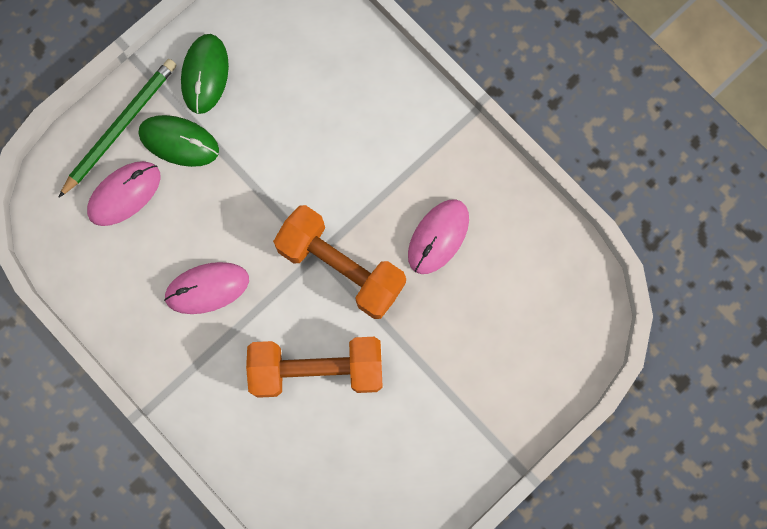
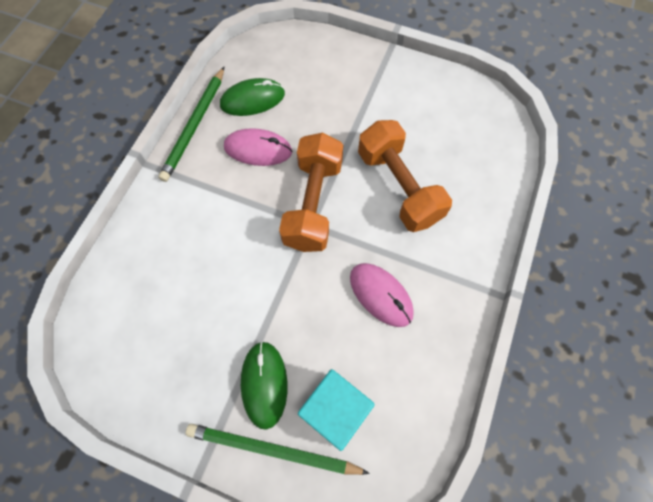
camera: 115 degrees left, 10 degrees down
pink mouse [87,161,160,226] -> turquoise cube [298,369,375,451]
green mouse [181,34,229,114] -> green mouse moved to [220,78,285,116]
none -> green pencil [158,67,224,182]

